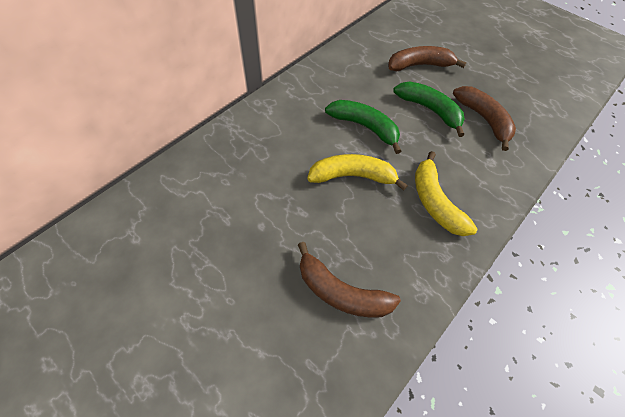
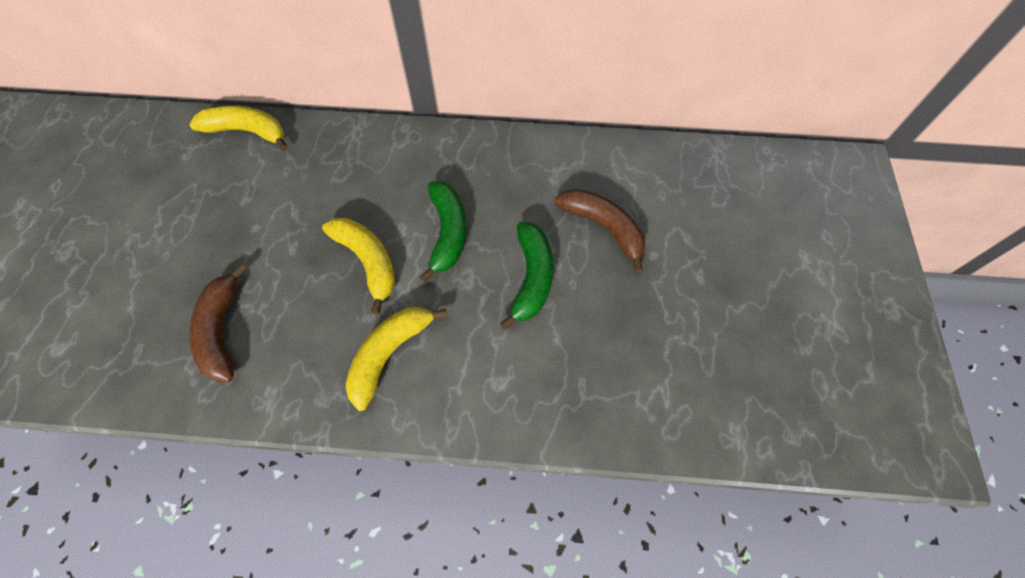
camera: 55 degrees right, 5 degrees up
brown banana [453,86,516,151] -> none
none -> yellow banana [189,106,288,151]

